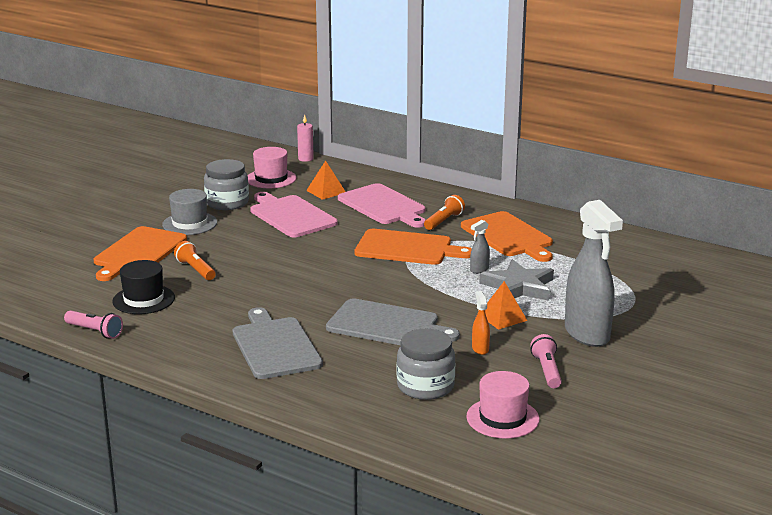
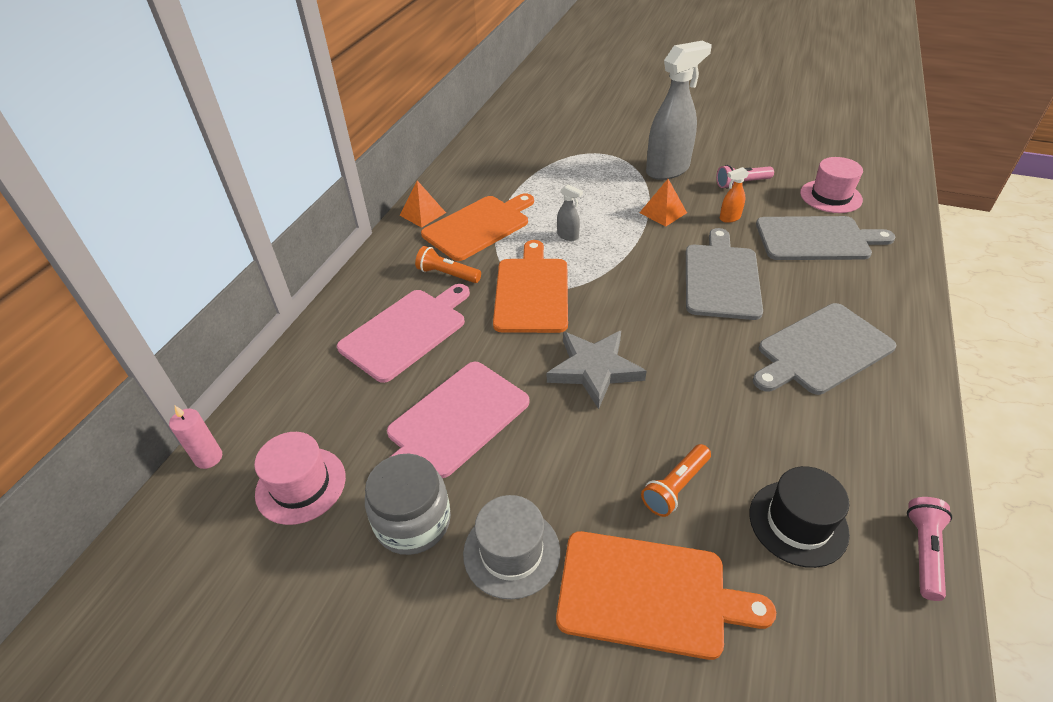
camera: 100 degrees left, 20 degrees up
orange pyramid [306,160,346,200] -> orange pyramid moved to [399,181,446,228]
grey jar [397,329,455,400] -> grey cutting board [756,216,896,260]
grey star [479,259,554,301] -> grey star moved to [547,331,647,409]

